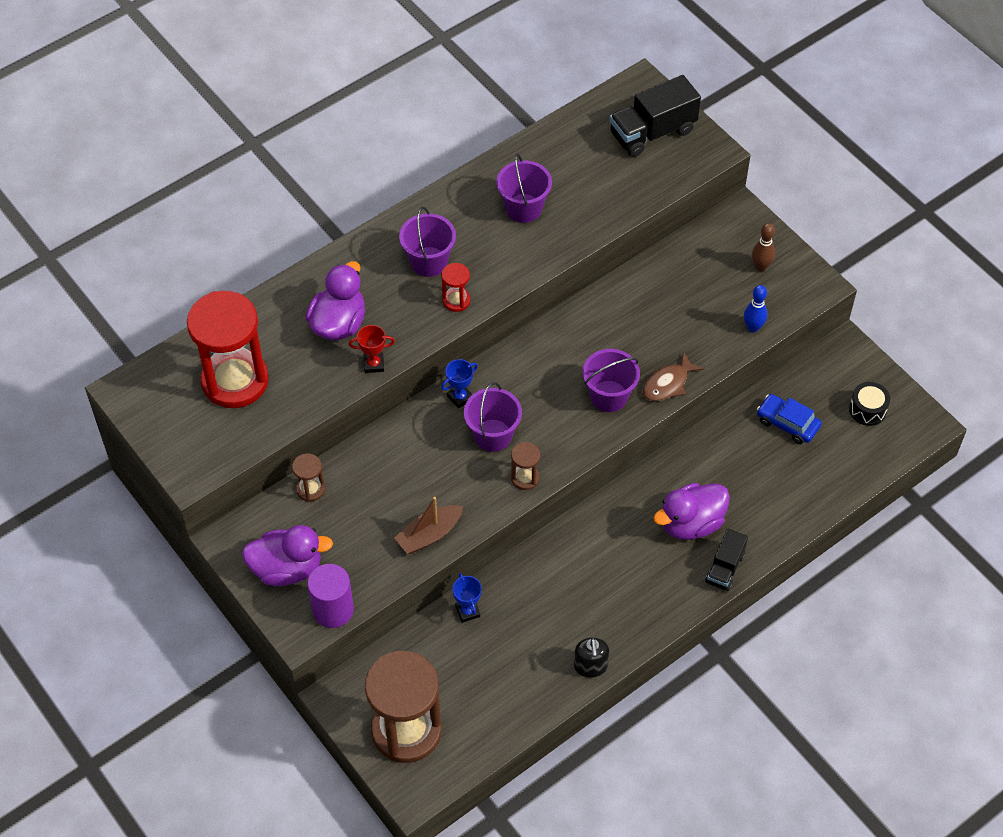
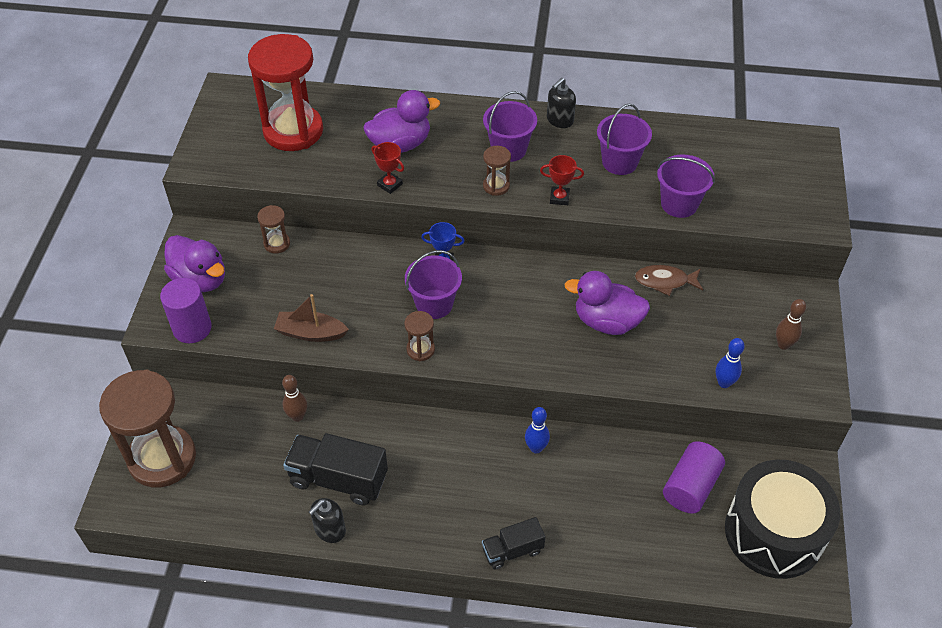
camera: 45 degrees right, 5 degrees down
red hourglass [441,263,470,312] -> brown hourglass [483,146,511,196]
blue trophy [453,573,482,623] -> brown bowling pin [282,375,307,422]
purple bucket [582,349,640,412] -> purple bucket moved to [657,154,715,218]
black truck [609,75,701,157] -> black truck moved to [283,433,388,506]
brown fish [643,353,704,401] -> brown fish moved to [635,265,703,296]
purple duck [653,483,730,540] -> purple duck moved to [564,271,650,335]
blue car [757,394,822,444] -> purple cylinder [663,441,725,514]
black drum [849,382,890,426] -> black drum [725,460,840,579], size x2.37
none -> blue bowling pin [525,407,550,453]
none -> red trophy [540,155,584,205]
none -> black soap dispenser [547,78,576,128]

